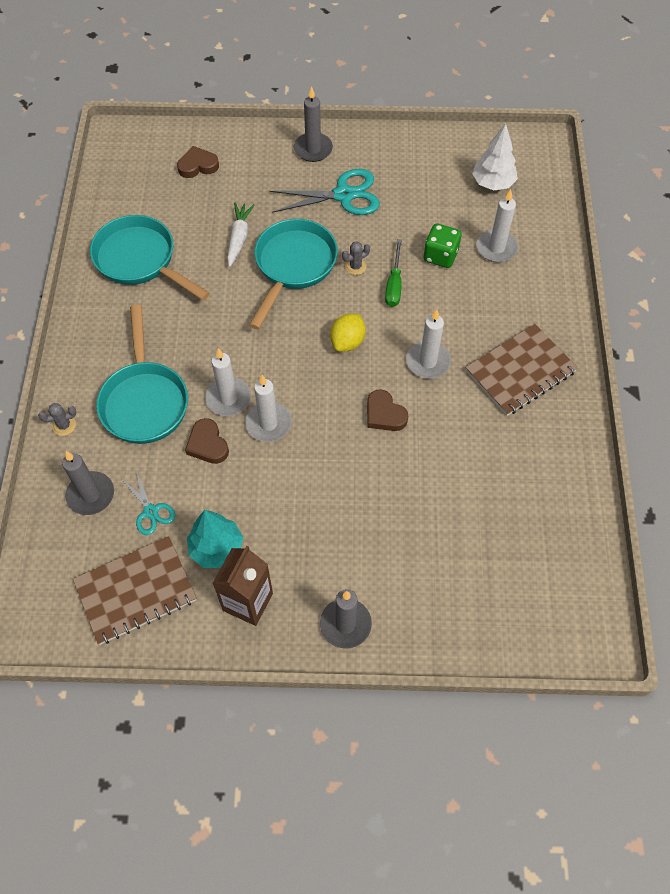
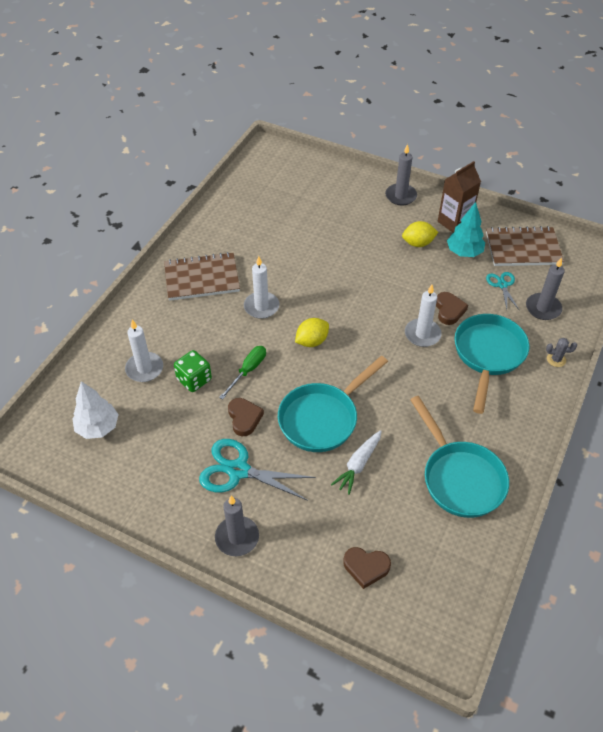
camera: 155 degrees left, 10 degrees down
white candle [245,375,292,442] -> none
grey cactus [342,241,370,275] -> none
brown heart [367,389,408,431] -> brown heart moved to [228,398,264,436]
none -> yellow lemon [402,221,438,247]

